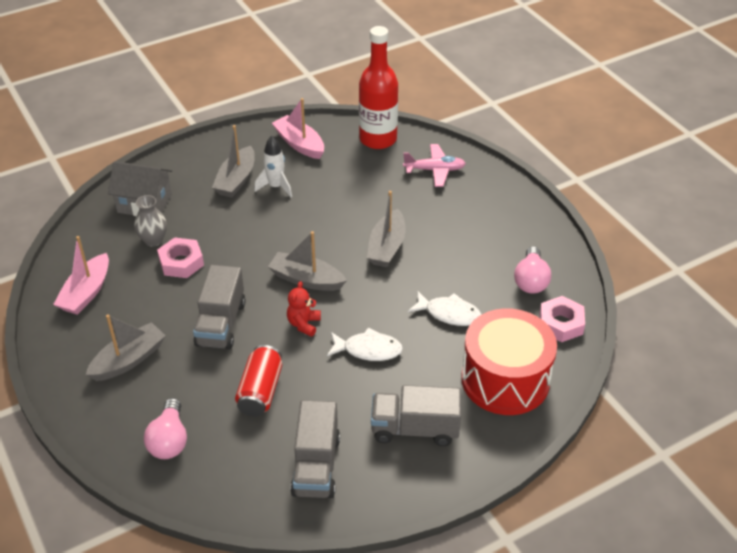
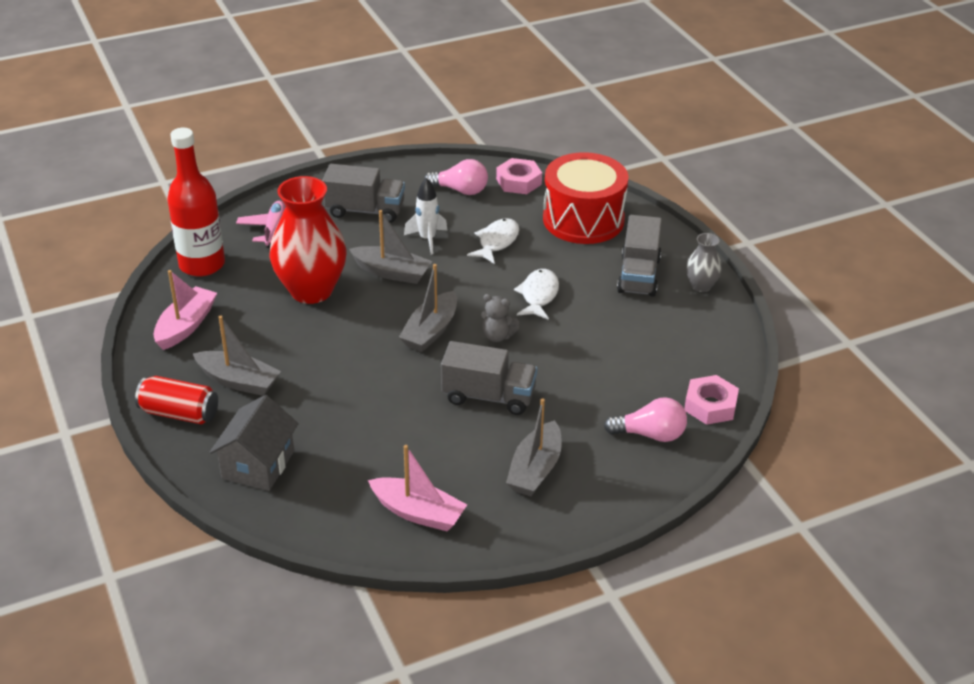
camera: 85 degrees left, 5 degrees down
grey boat [86,314,166,381] -> grey boat turned 120 degrees counterclockwise [506,399,562,496]
grey vase [134,195,167,247] -> grey vase moved to [686,233,722,292]
pink nut [157,237,204,278] -> pink nut moved to [684,375,739,425]
red can [235,345,282,416] -> red can moved to [135,376,218,424]
white rocket [254,136,292,197] -> white rocket moved to [404,178,448,255]
pink boat [272,98,324,159] -> pink boat turned 150 degrees clockwise [153,270,217,350]
red teddy bear [287,281,321,337] -> grey teddy bear [481,294,519,342]
grey truck [290,400,340,498] -> grey truck moved to [322,164,405,223]
none -> red vase [269,176,347,304]

